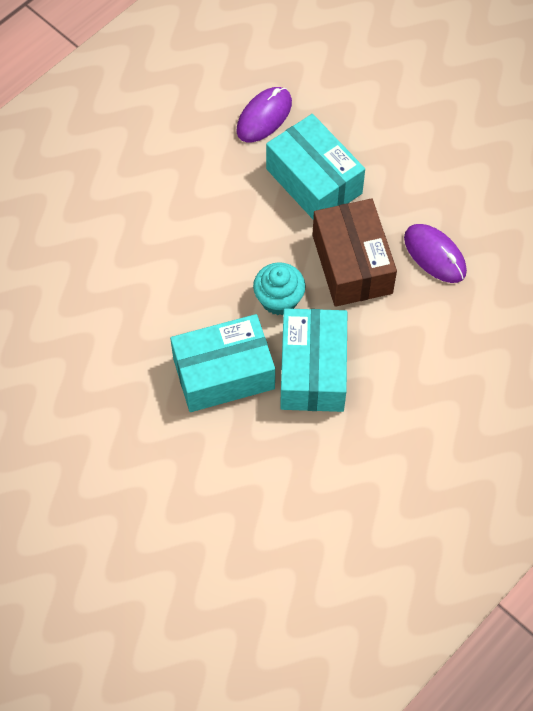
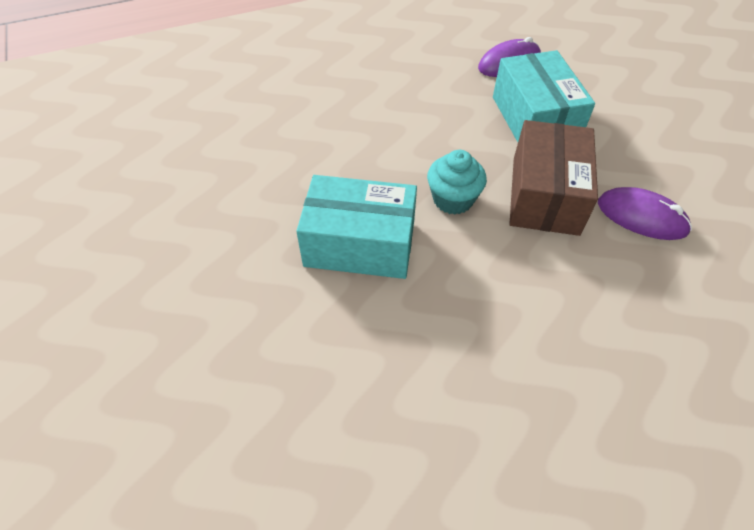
camera: 25 degrees right, 10 degrees down
turquoise box [280,308,347,412] -> none
purple mouse [404,224,467,283] -> purple mouse turned 45 degrees counterclockwise [598,187,692,240]

